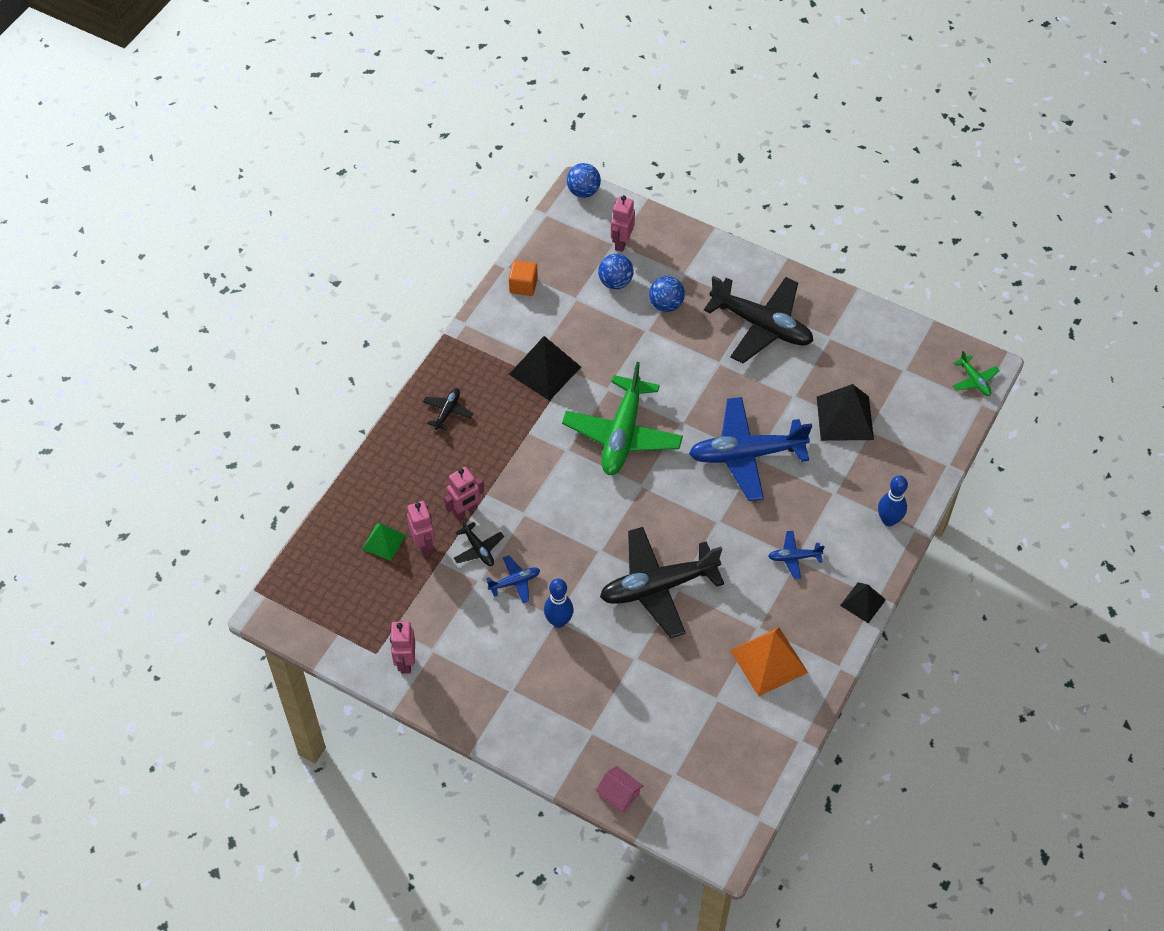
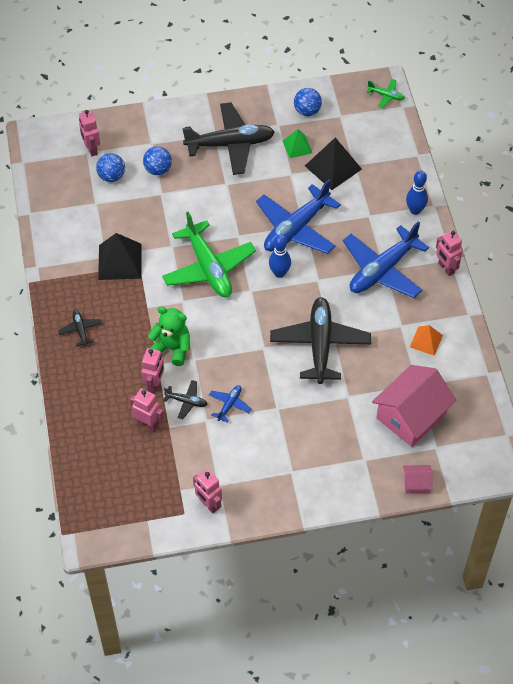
camera: 40 degrees left, 0 degrees up
green pyramid [362,523,406,561] -> green pyramid moved to [283,129,312,158]
orange cube [509,260,538,296] -> none
blue bowling pin [544,578,574,628] -> blue bowling pin moved to [269,234,291,278]
blue ball [567,163,601,198] -> blue ball moved to [294,88,322,116]
black plane [600,527,724,638] -> black plane turned 150 degrees clockwise [270,297,371,384]
orange pyramid [730,627,808,697] -> orange pyramid [410,325,443,356], size x0.59
blue plane [768,531,825,580] -> blue plane [343,221,429,298], size x2.27
black pyramid [840,582,886,623] -> pink robot [436,230,462,276]
none -> green teddy bear [148,307,190,366]
none -> pink house [372,365,456,447]

